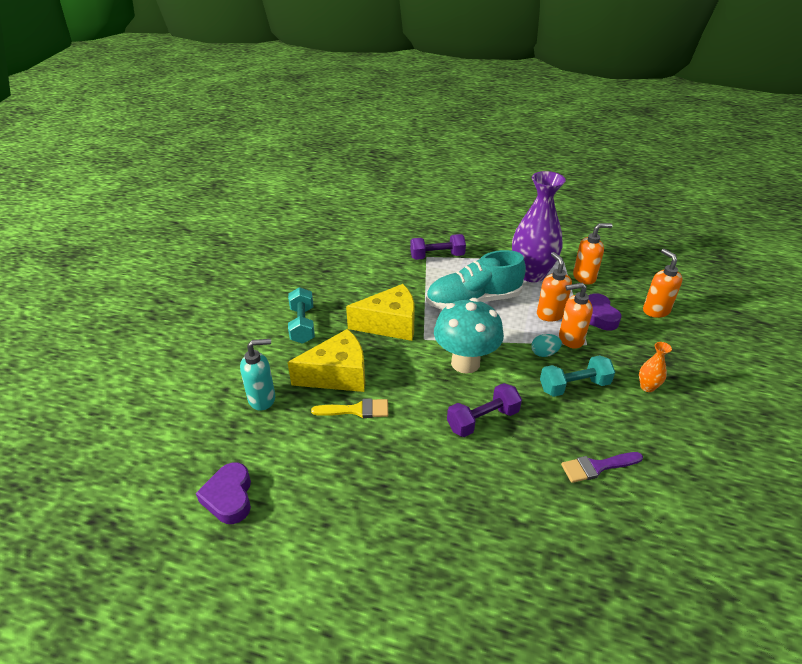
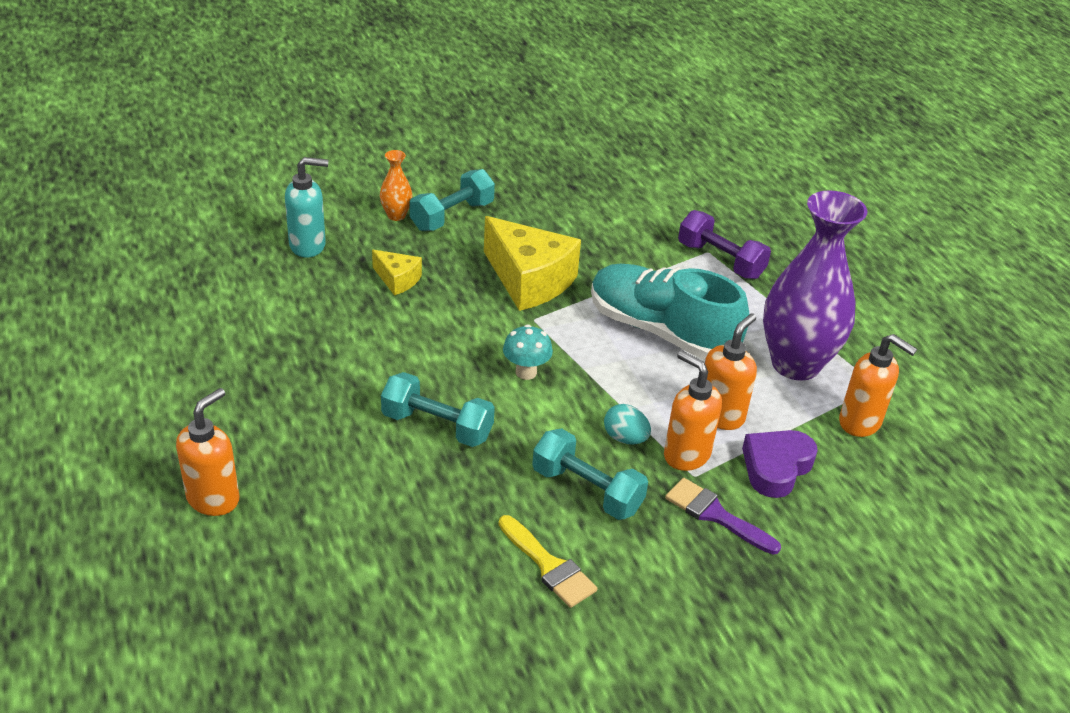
camera: 50 degrees right, 0 degrees up
purple heart [196,462,251,524] -> none
turquoise soap dispenser [240,339,275,411] -> turquoise soap dispenser turned 45 degrees counterclockwise [285,157,328,258]
yellow cheese [287,329,365,392] -> yellow cheese [372,250,422,296], size x0.50
yellow brush [311,398,388,418] -> yellow brush moved to [499,515,597,608]
turquoise mushroom [434,298,504,374] -> turquoise mushroom [503,325,553,380], size x0.47
purple dumbbell [447,383,522,437] -> turquoise dumbbell [381,372,495,447]
purple brush [561,452,643,483] -> purple brush moved to [665,478,781,554]
orange vase [639,342,672,392] -> orange vase moved to [380,150,412,221]
orange soap dispenser [643,249,683,318] -> orange soap dispenser moved to [176,388,239,516]

